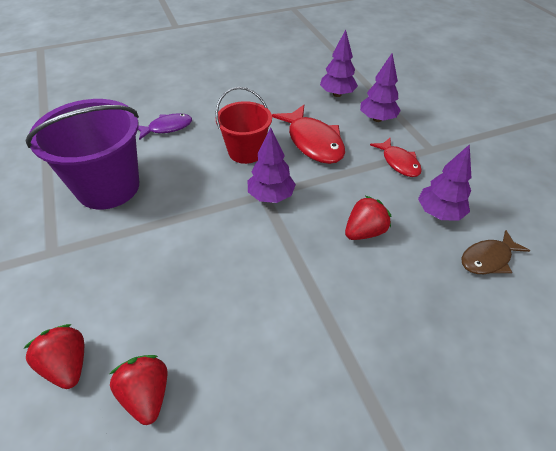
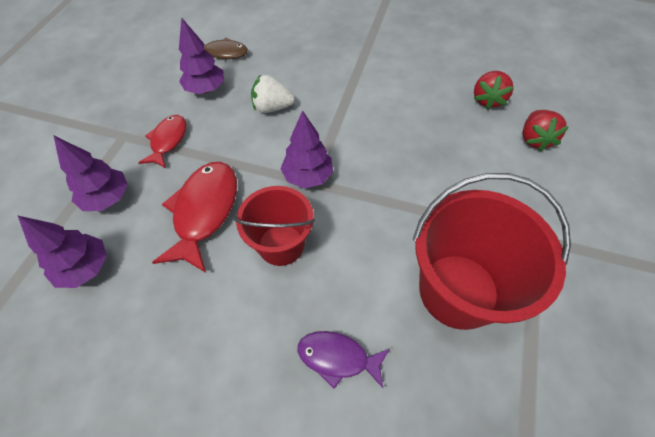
camera: 140 degrees left, 10 degrees up
purple bucket [25,99,139,209] -> red bucket [413,173,571,330]
red strawberry [345,196,392,240] -> white strawberry [251,75,295,113]

